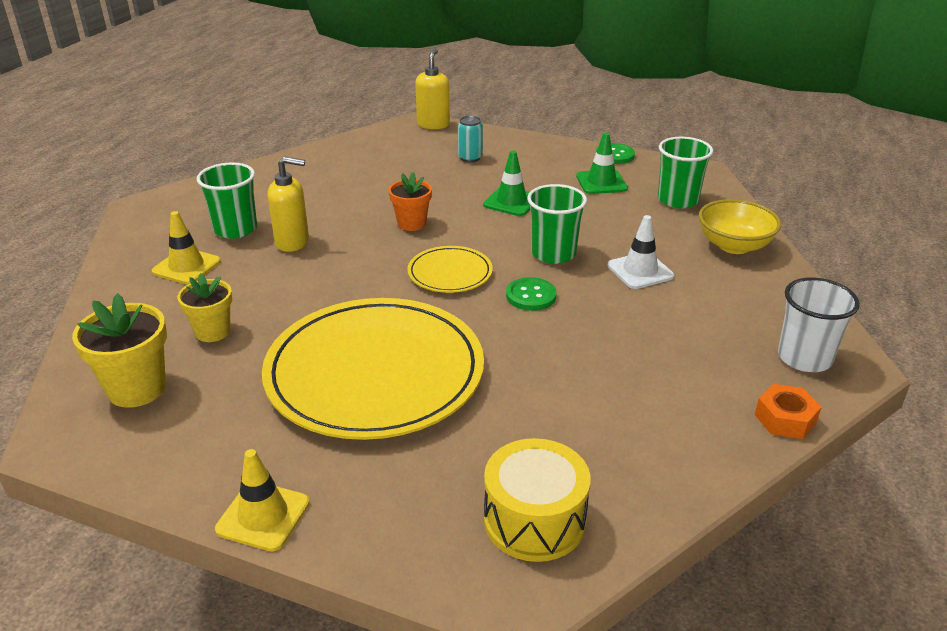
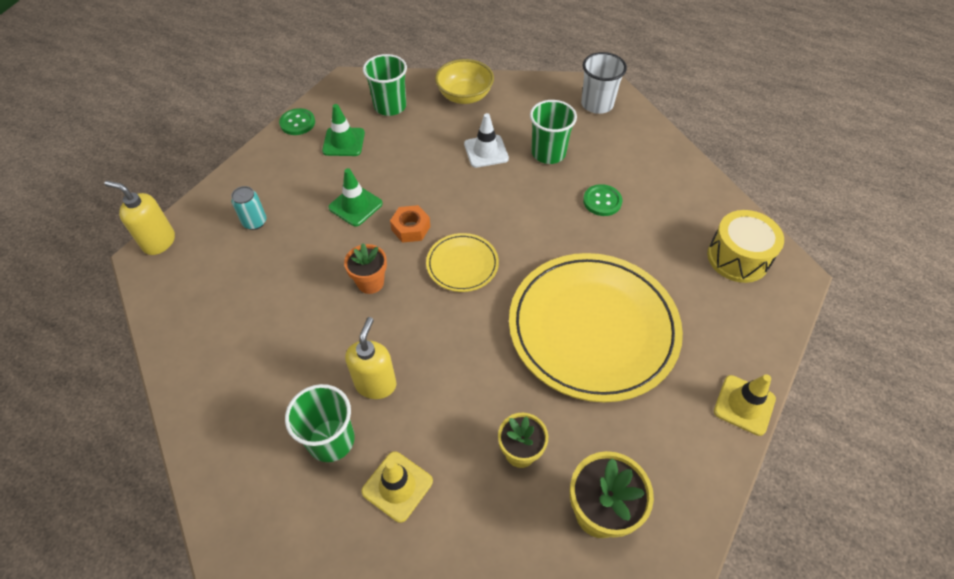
camera: 80 degrees left, 20 degrees up
green button [506,277,557,311] -> green button moved to [583,184,623,216]
green cup [527,184,587,264] -> green cup moved to [530,100,577,164]
orange nut [755,384,822,439] -> orange nut moved to [390,205,430,243]

